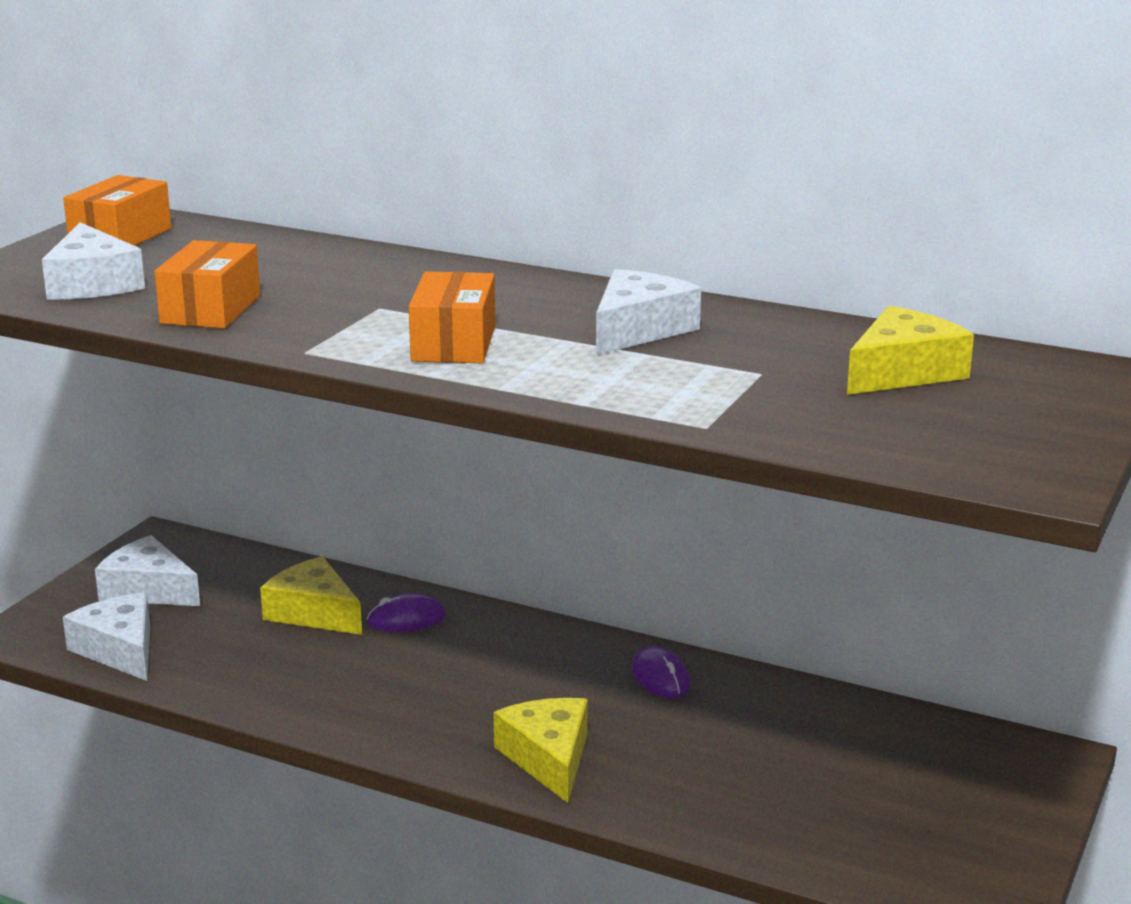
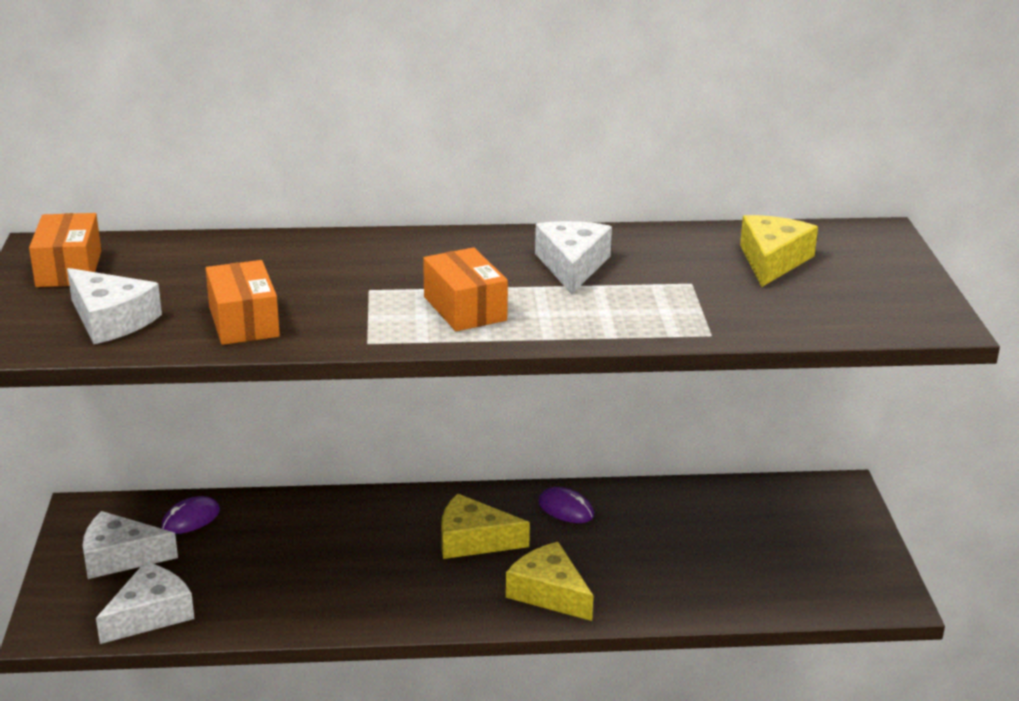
camera: 30 degrees left, 5 degrees up
white cheese [63,592,150,681] -> white cheese turned 105 degrees clockwise [96,562,195,644]
yellow cheese [260,556,362,635] -> yellow cheese moved to [441,494,530,559]
purple mouse [367,593,446,632] -> purple mouse moved to [161,496,220,534]

